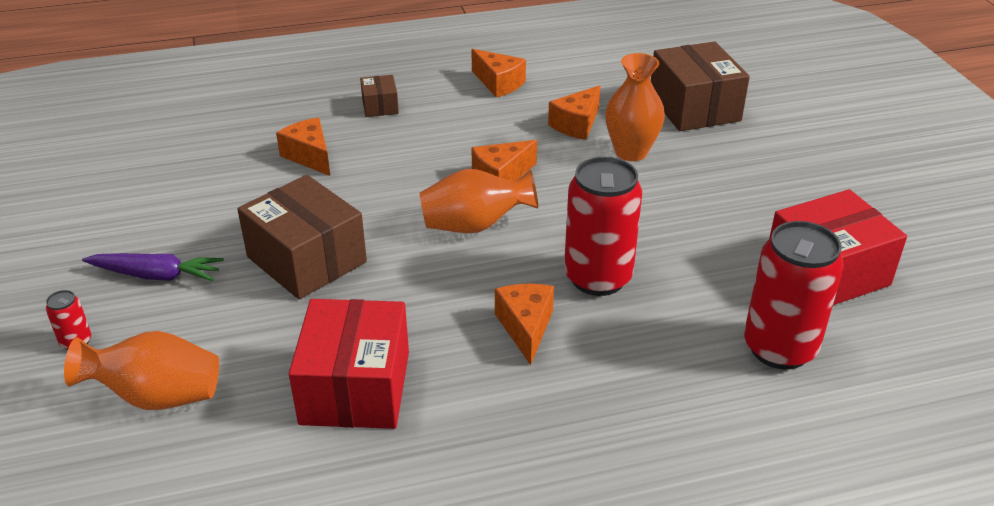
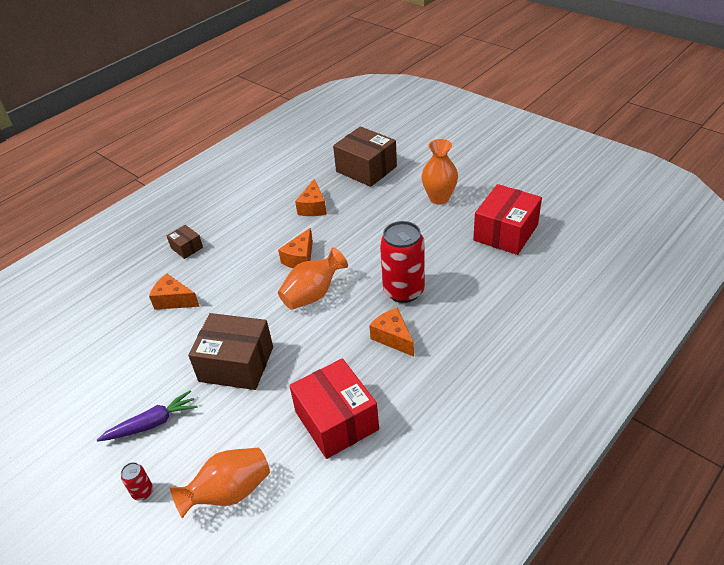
camera: 30 degrees left, 5 degrees up
orange cheese [471,49,526,98] -> none
orange vase [605,53,665,161] -> orange vase moved to [422,139,458,205]
red can [744,221,844,370] -> none

